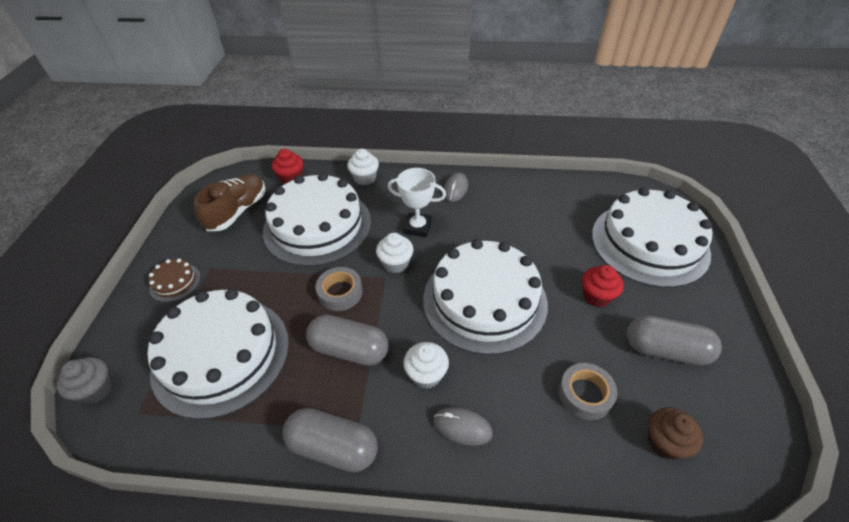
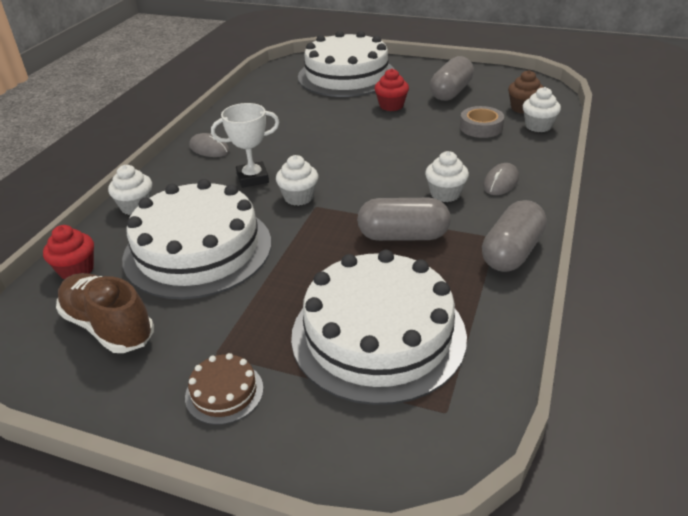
camera: 75 degrees left, 10 degrees down
grey cupcake [56,357,113,404] -> none
grey capsule [306,315,389,366] -> grey capsule turned 60 degrees clockwise [357,198,451,241]
grey tape [316,267,363,311] -> none
white trophy [388,168,446,237] -> white trophy turned 45 degrees clockwise [211,103,279,188]
white cake [423,239,548,355] -> none
none -> white cupcake [523,87,561,132]

